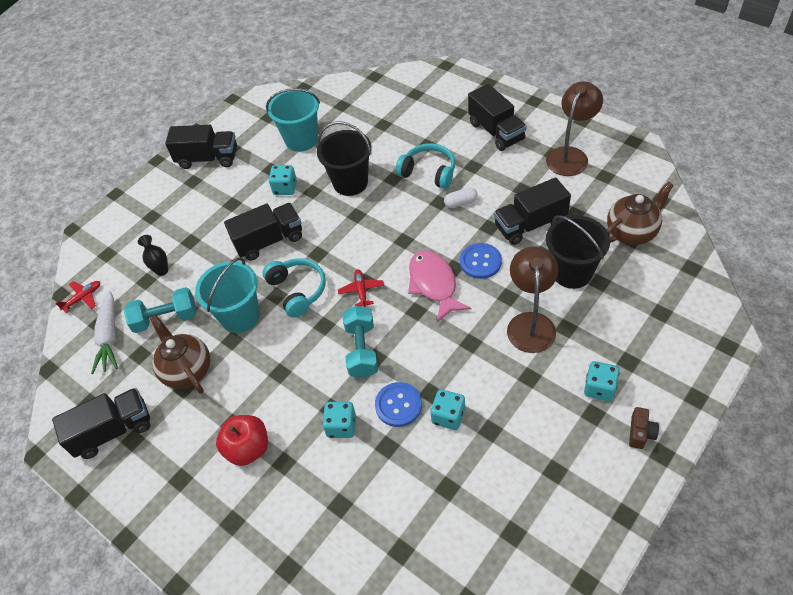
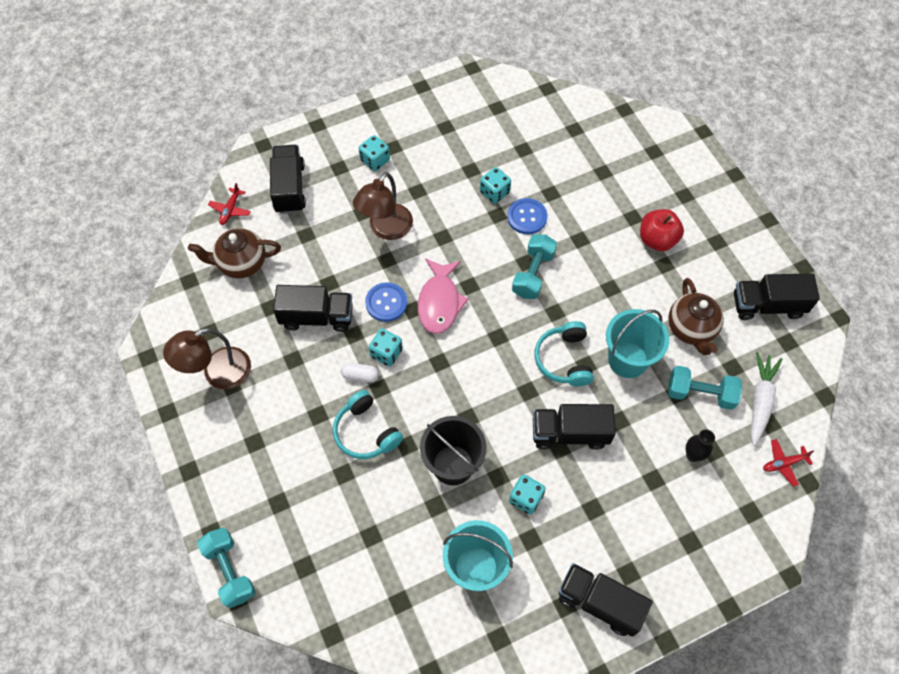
camera: 160 degrees left, 10 degrees up
turquoise dice [322,402,356,438] -> turquoise dice moved to [369,329,403,366]
red plane [338,269,384,307] -> red plane moved to [208,183,251,225]
black truck [468,84,527,151] -> black truck moved to [270,145,306,214]
black bucket [546,215,610,289] -> none
brown camera [629,407,659,449] -> none
none -> turquoise dumbbell [197,528,256,608]

